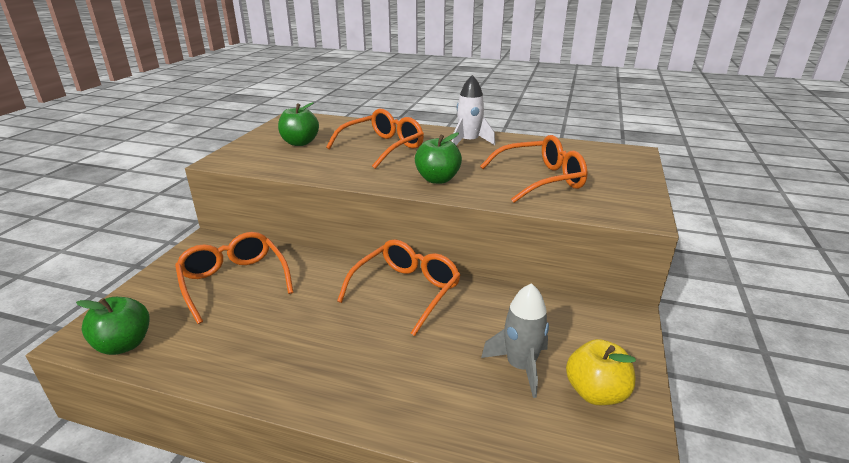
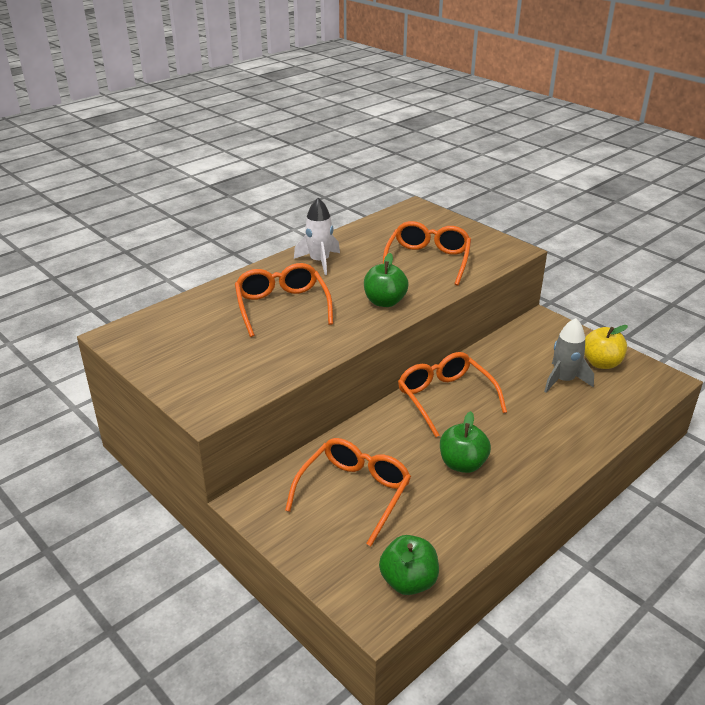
camera: 60 degrees left, 5 degrees up
orange glasses [175,232,294,324] -> orange glasses turned 120 degrees clockwise [285,438,411,546]
green apple [278,102,319,146] -> green apple moved to [440,411,491,473]

